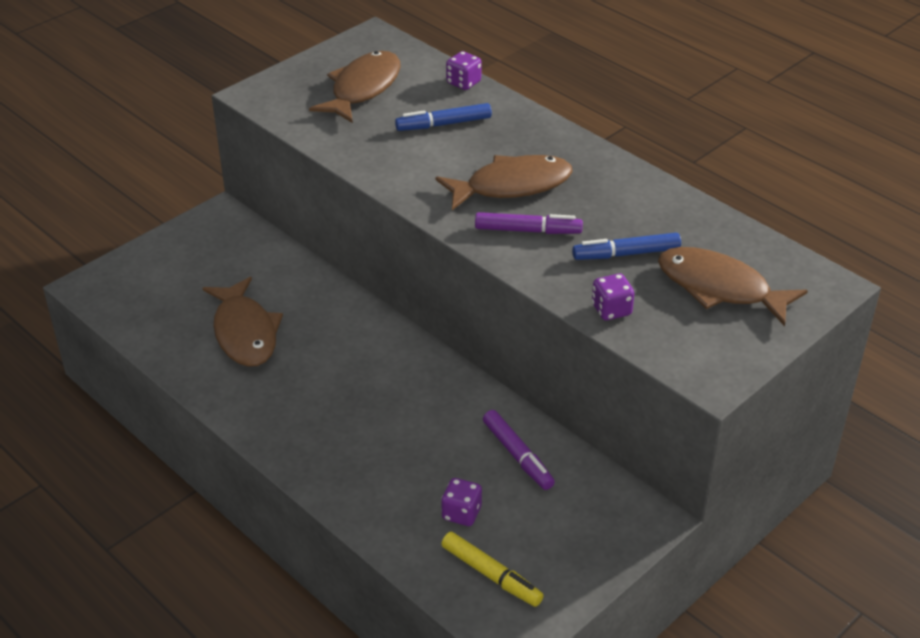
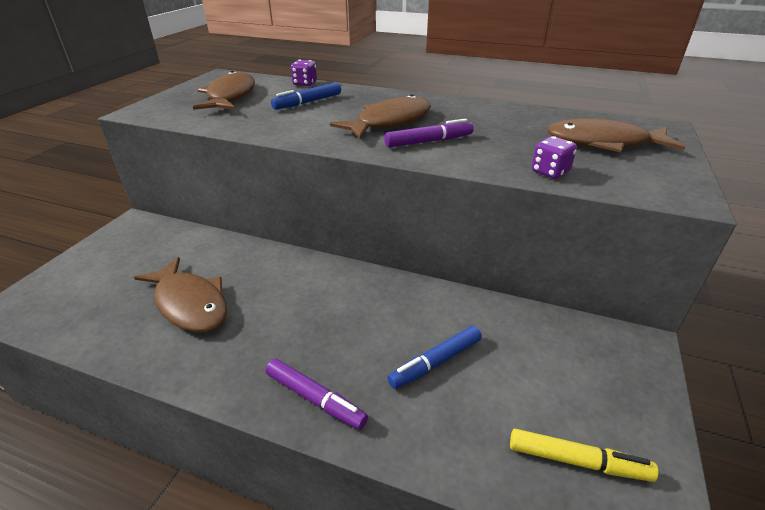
camera: 25 degrees left, 5 degrees down
purple dice [441,478,482,526] -> none
purple marker [483,410,555,490] -> purple marker moved to [266,359,368,430]
blue marker [572,233,681,260] -> blue marker moved to [387,326,482,389]

